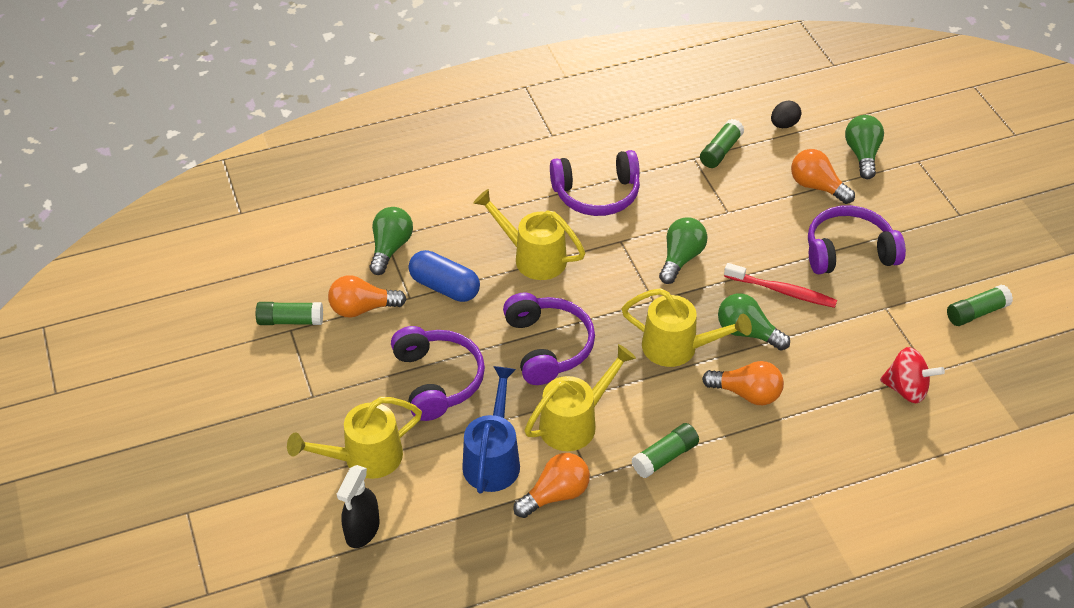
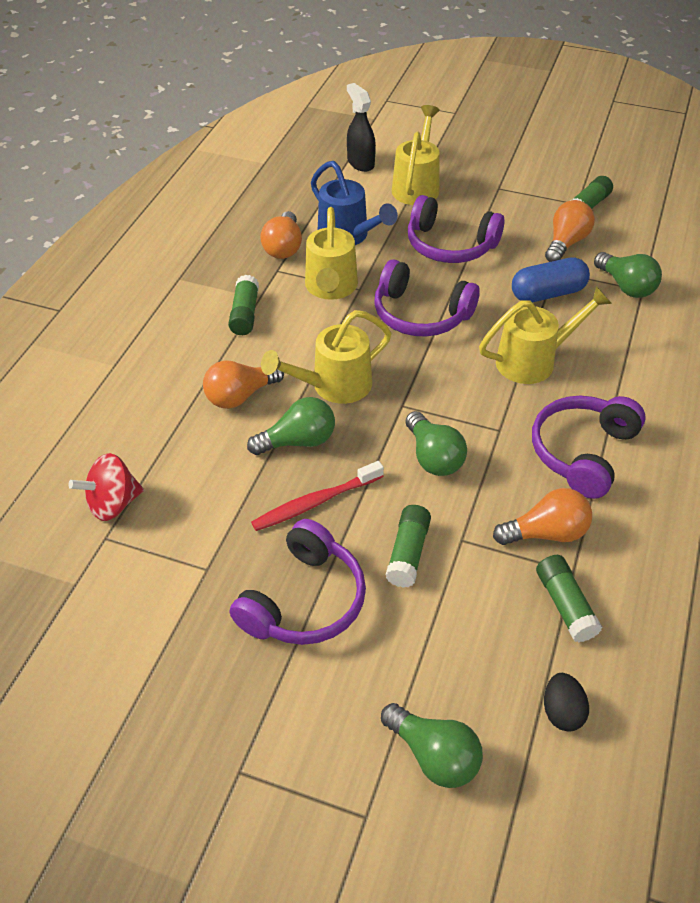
camera: 130 degrees right, 0 degrees up
orange light bulb [791,149,855,204] -> orange light bulb moved to [493,488,592,545]
green glue stick [947,284,1013,326] -> green glue stick moved to [386,505,431,588]

